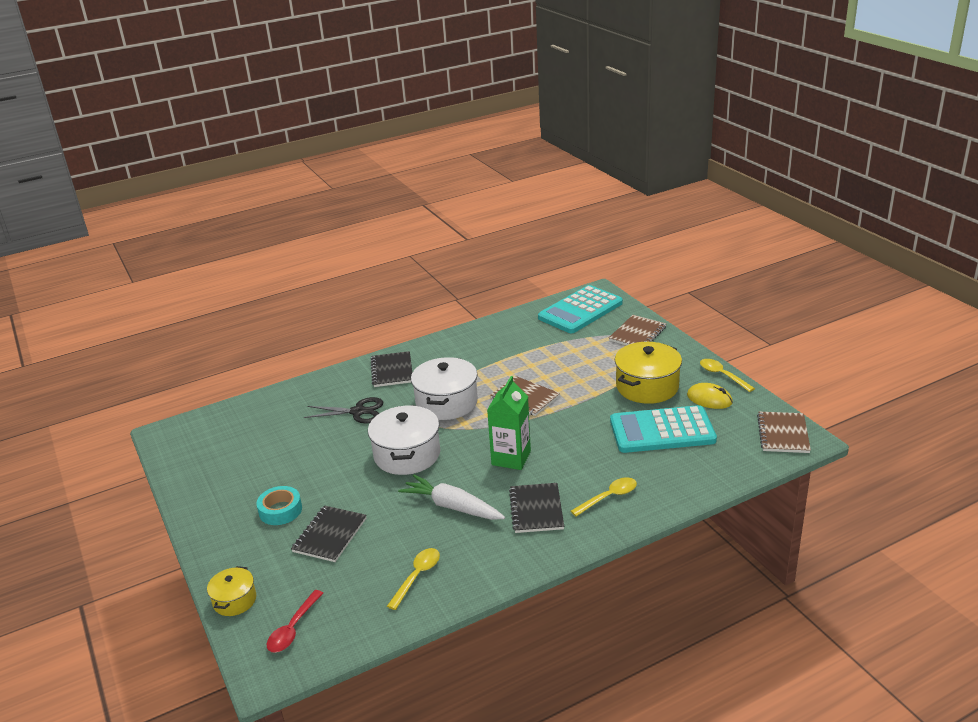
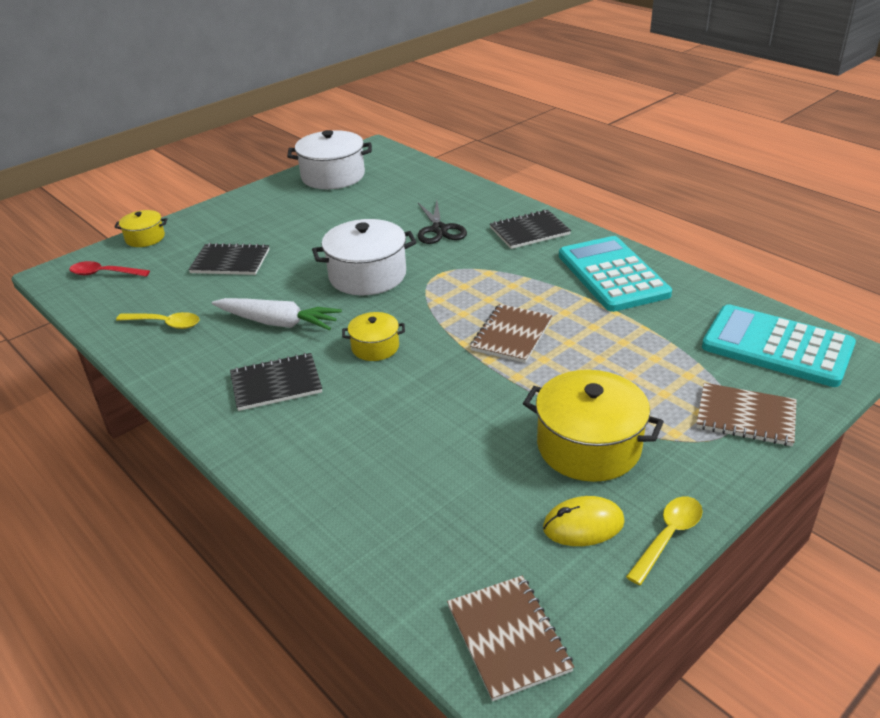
camera: 75 degrees right, 5 degrees up
turquoise tape [256,486,302,525] -> none
white carrot [398,475,505,520] -> white carrot turned 90 degrees clockwise [212,298,342,330]
white pot [411,357,478,420] -> white pot moved to [287,130,372,189]
green carton [487,376,531,470] -> yellow pot [342,312,405,361]
yellow spoon [571,477,637,516] -> none
turquoise calculator [610,405,717,453] -> turquoise calculator moved to [559,236,672,312]
yellow mouse [687,383,733,409] -> yellow mouse turned 60 degrees clockwise [543,496,625,546]
brown notebook [757,412,811,453] -> brown notebook turned 75 degrees clockwise [447,575,574,701]

